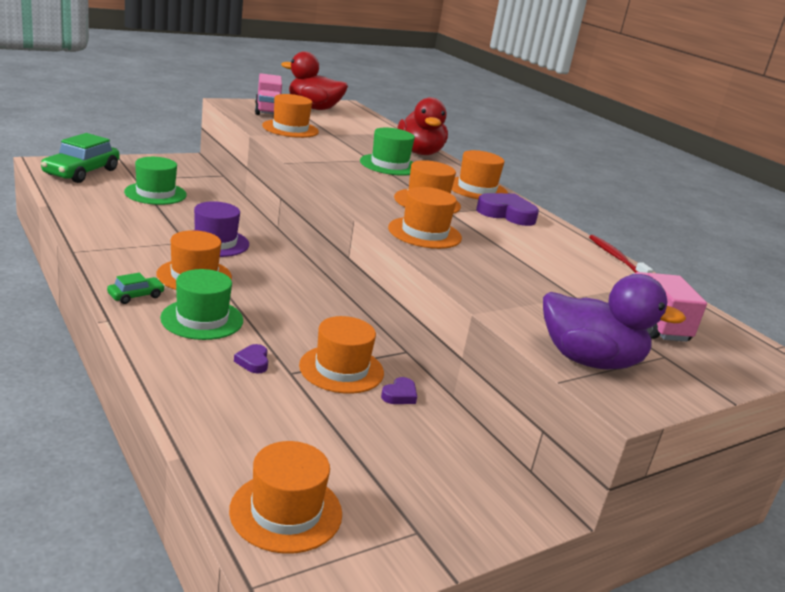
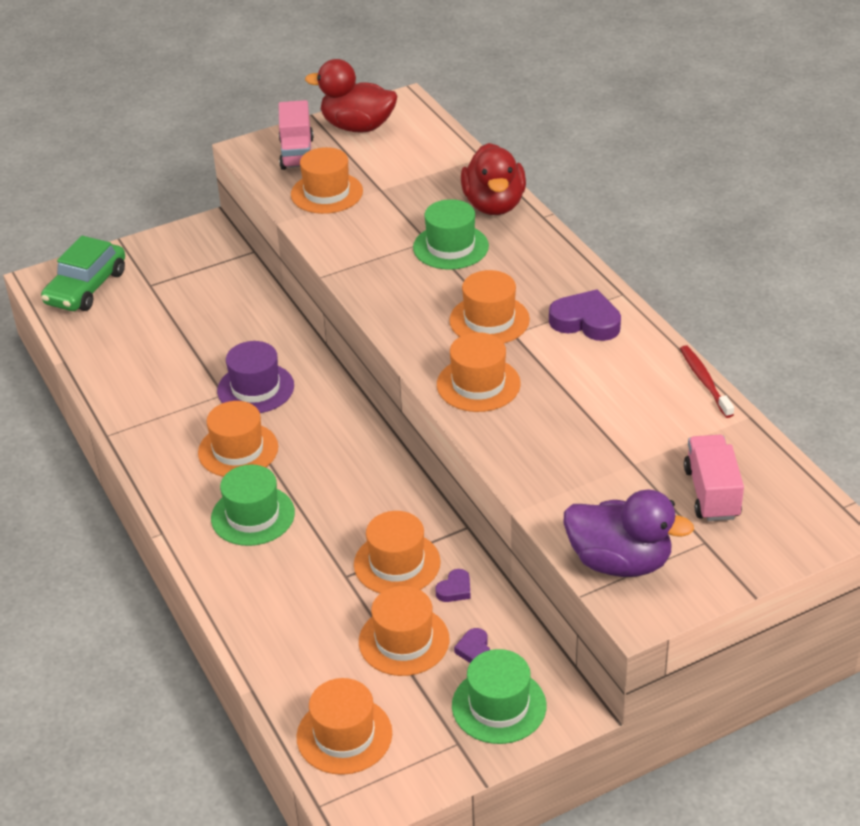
camera: 10 degrees right, 15 degrees up
green car [107,273,165,304] -> none
green hat [124,157,187,205] -> green hat moved to [452,649,546,744]
purple heart [234,344,268,373] -> purple heart moved to [454,628,490,663]
orange hat [452,150,508,199] -> orange hat moved to [359,586,449,676]

